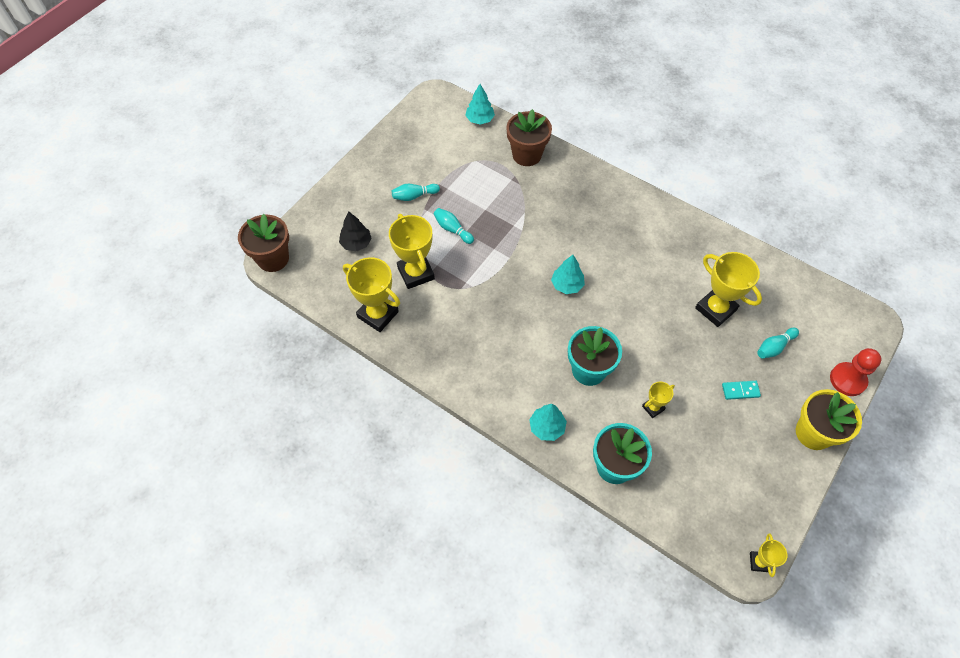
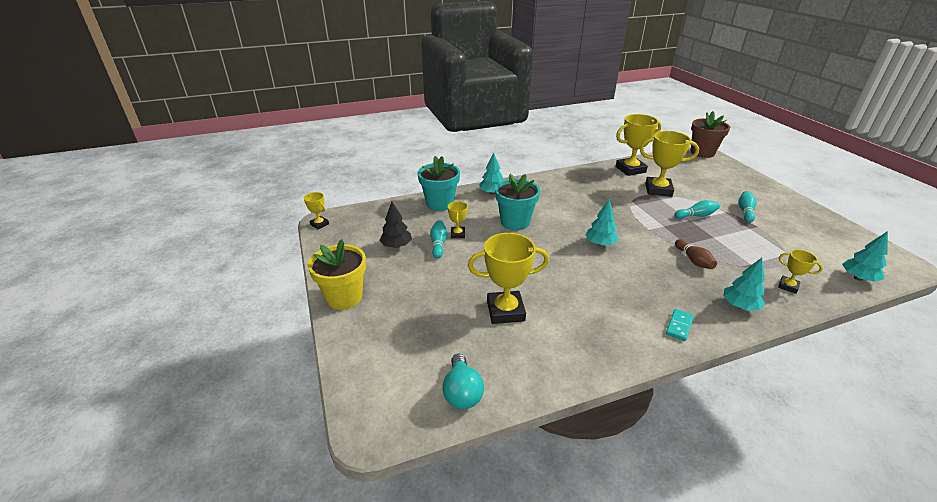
camera: 125 degrees right, 25 degrees down
black tree [339,211,372,252] -> black tree moved to [379,202,412,248]
brown flower pot [506,109,552,166] -> yellow trophy [778,249,823,294]
turquoise domino [722,381,761,400] -> turquoise domino moved to [666,309,694,341]
turquoise bowling pin [757,328,799,359] -> turquoise bowling pin moved to [430,220,448,259]
red pawn [830,348,881,396] -> none
none -> turquoise light bulb [442,354,484,409]
none -> brown bowling pin [675,239,717,269]
none -> turquoise tree [723,258,765,310]

